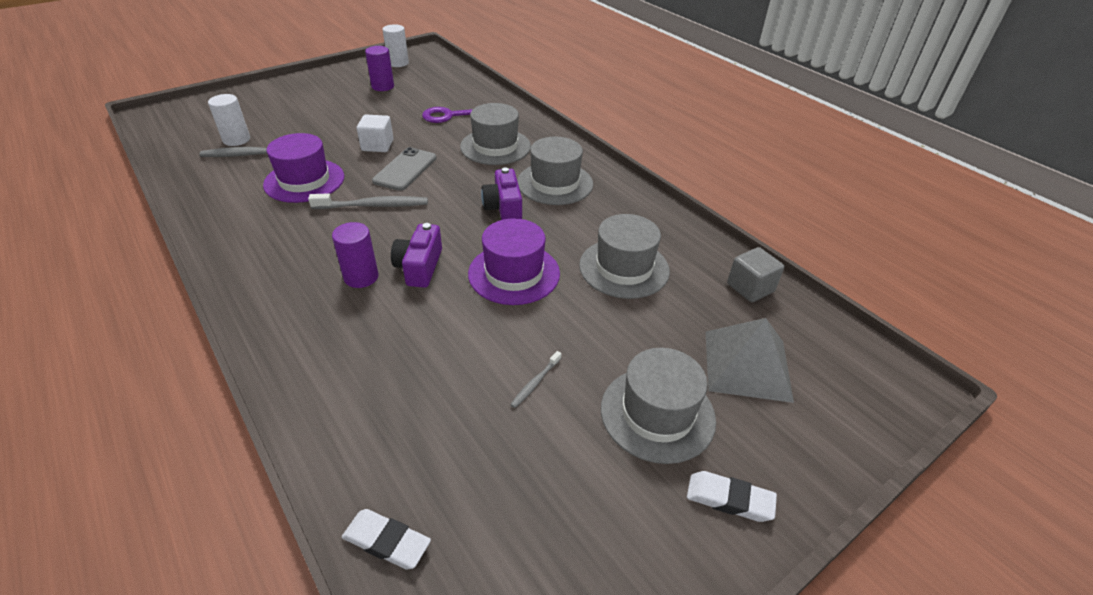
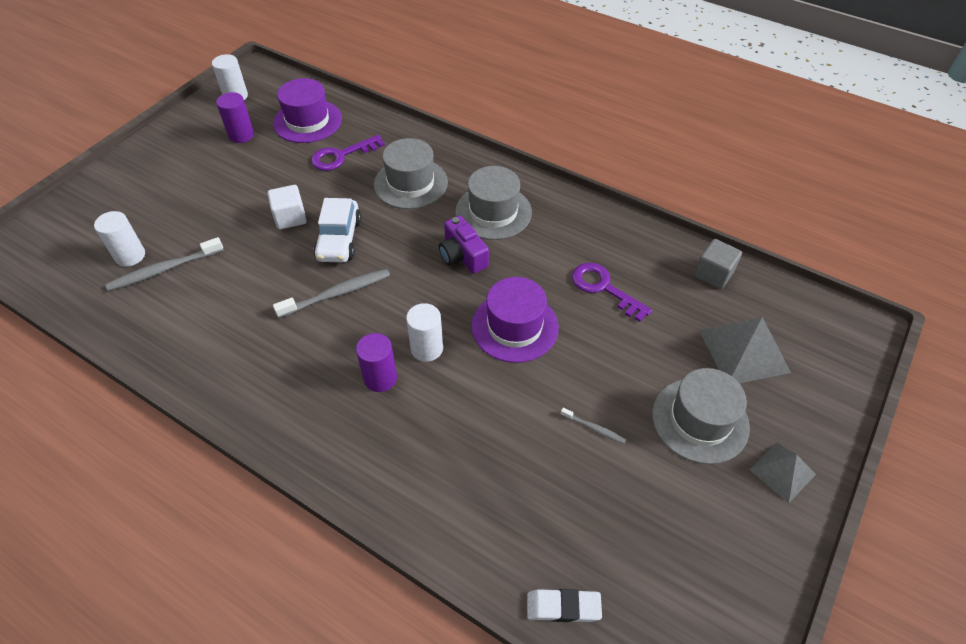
camera: 20 degrees left, 10 degrees up
purple hat [263,133,344,203] -> purple hat moved to [273,78,342,143]
grey phone [372,147,437,191] -> white car [313,198,362,263]
purple camera [391,223,442,288] -> white cylinder [406,303,443,362]
grey toothbrush [510,351,561,408] -> grey toothbrush turned 75 degrees counterclockwise [560,408,626,444]
grey hat [579,214,670,299] -> purple key [572,263,652,322]
white eraser [687,471,777,522] -> grey pyramid [750,443,816,503]

